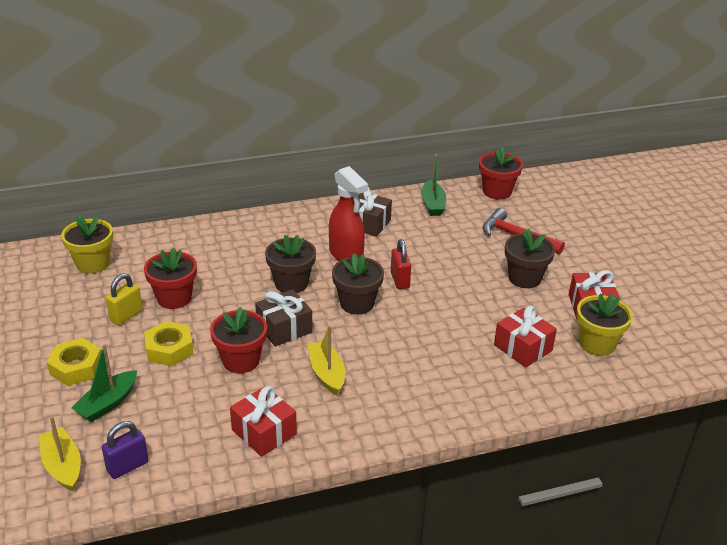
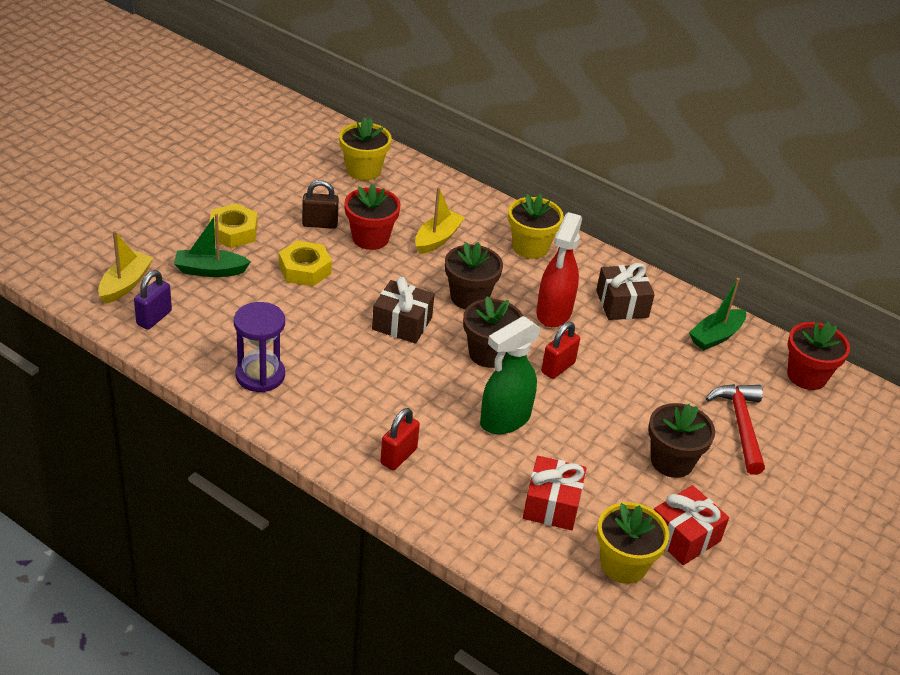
camera: 50 degrees right, 5 degrees up
purple padlock [102,421,149,479] -> purple padlock turned 75 degrees counterclockwise [134,270,172,330]
yellow padlock [106,273,143,325] -> brown padlock [302,180,339,229]
red flower pot [210,307,267,373] -> none
red gift [230,386,297,457] -> purple hourglass [234,302,285,392]
yellow boat [308,326,345,395] -> yellow boat moved to [415,187,465,254]
none -> red padlock [380,408,420,470]
none -> green spray bottle [480,316,541,434]
none -> yellow flower pot [508,194,564,259]

